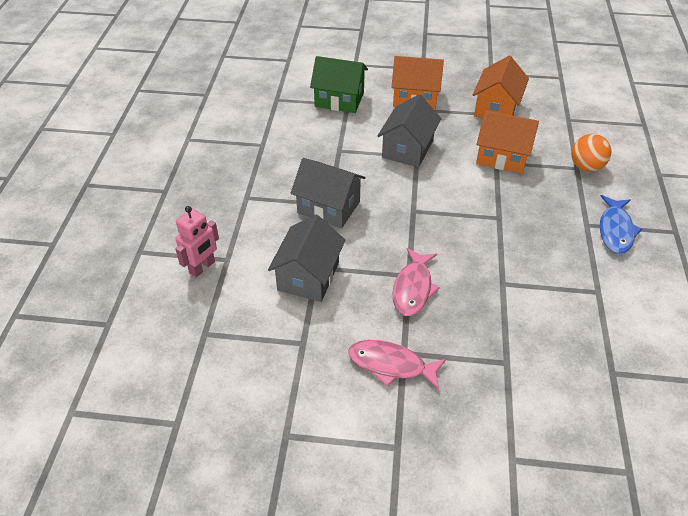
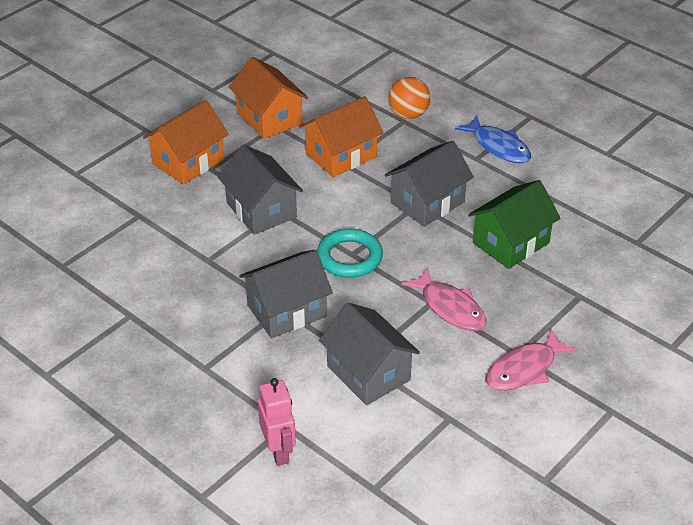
camera: 55 degrees left, 5 degrees down
green house [310,56,368,113] -> green house moved to [468,180,561,269]
none -> turquoise ring [317,229,383,278]
none -> grey house [385,141,474,227]

